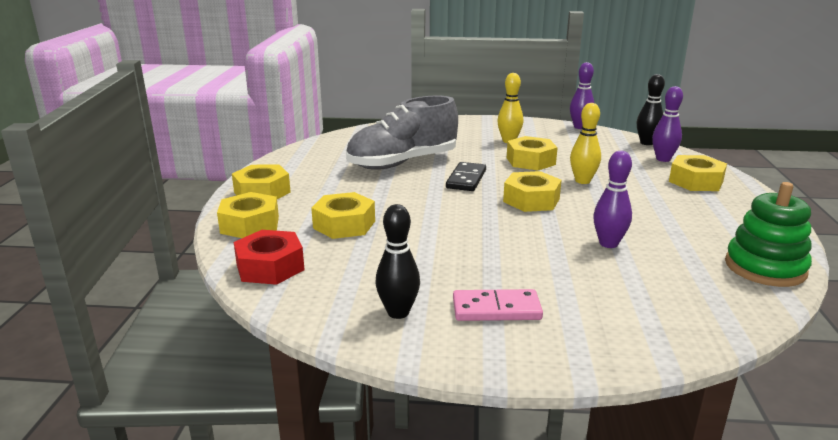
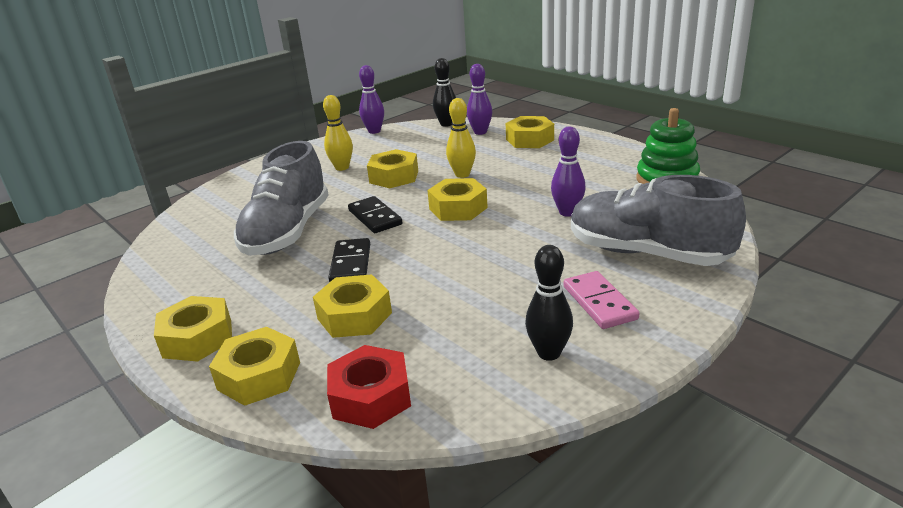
camera: 45 degrees left, 5 degrees up
pink domino [453,289,543,321] -> pink domino turned 60 degrees counterclockwise [564,271,640,329]
none -> black domino [328,238,370,282]
none -> grey shoe [571,175,746,266]

